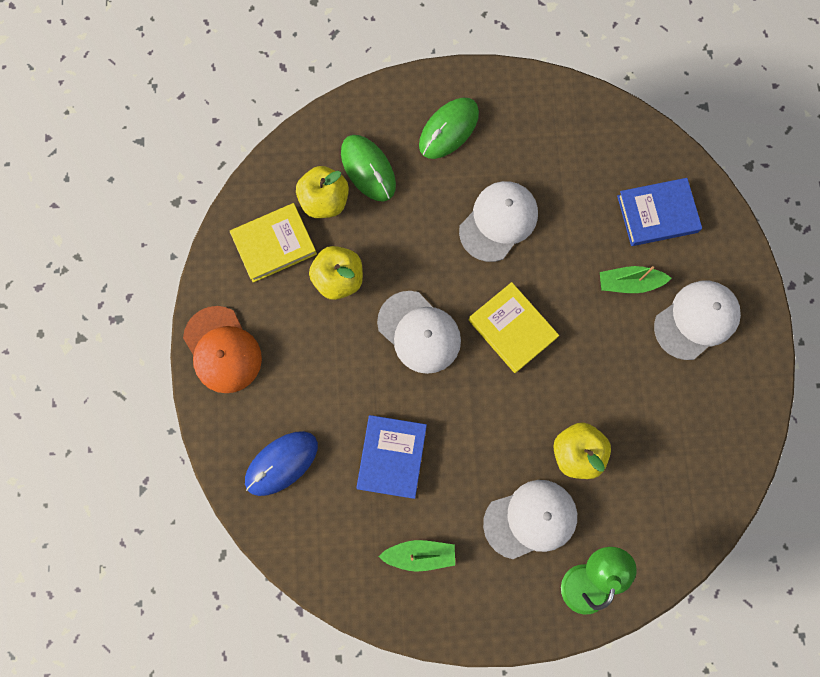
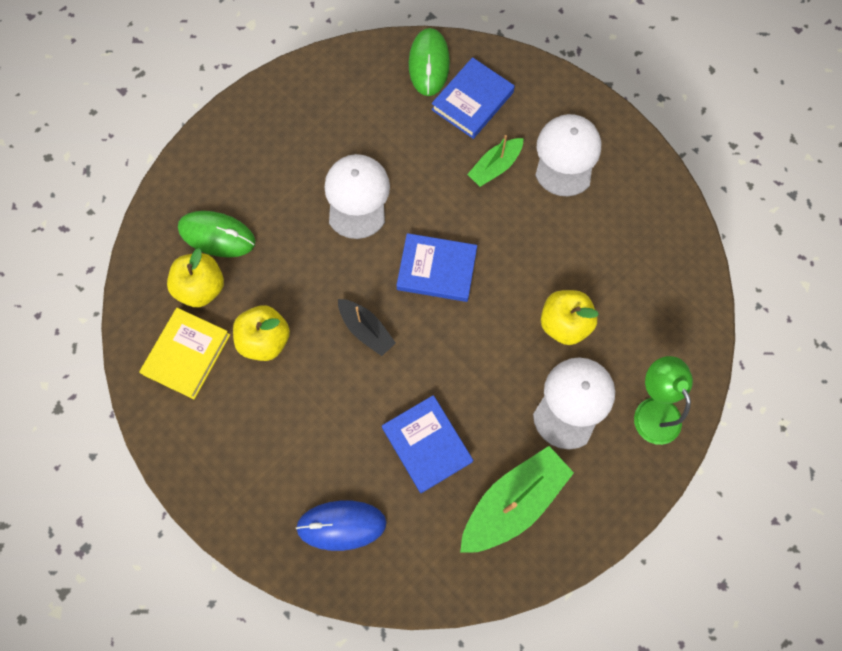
camera: 40 degrees left, 5 degrees down
orange cap [183,306,262,393] -> none
blue mouse [245,431,318,496] -> blue mouse turned 75 degrees clockwise [296,500,387,551]
white cap [377,291,461,374] -> black boat [338,299,396,356]
green boat [378,540,455,572] -> green boat [460,446,574,553], size x1.73
green mouse [419,98,479,159] -> green mouse moved to [409,28,450,96]
yellow book [469,282,559,373] -> blue book [396,233,477,302]

